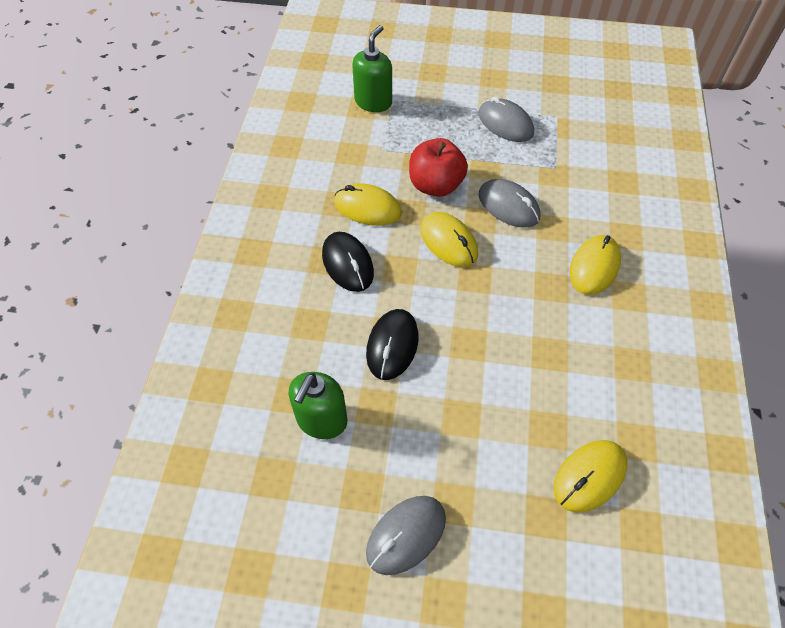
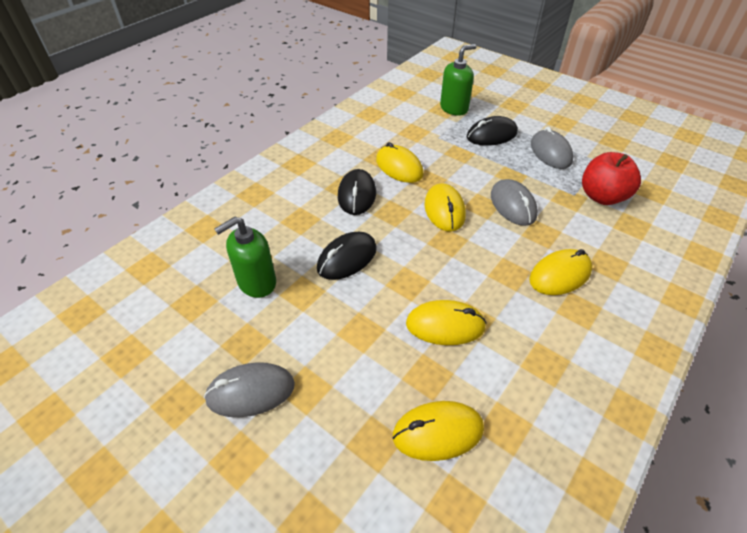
camera: 30 degrees right, 10 degrees down
red apple [409,138,468,197] -> red apple moved to [582,152,641,205]
none -> yellow mouse [406,300,487,345]
none -> black mouse [467,116,518,146]

